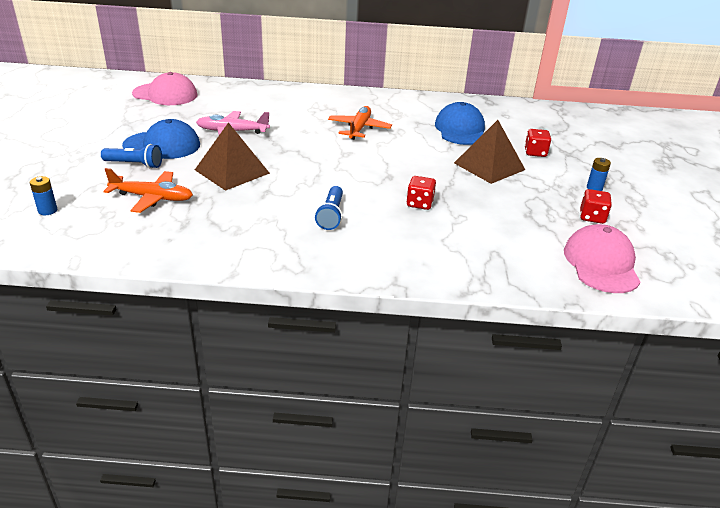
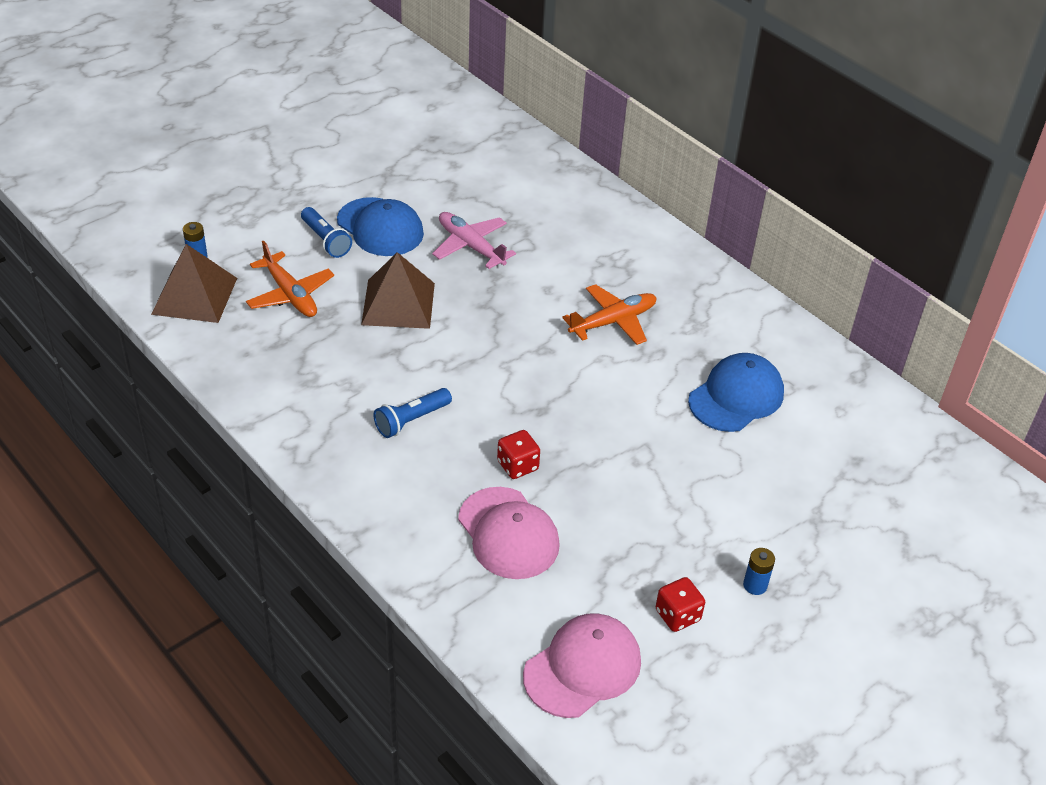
camera: 45 degrees right, 10 degrees up
pink cap [132,72,197,105] -> pink cap moved to [458,487,560,579]
brown pyramid [454,120,525,184] -> brown pyramid moved to [151,244,237,323]
red dice [525,129,551,157] -> none

